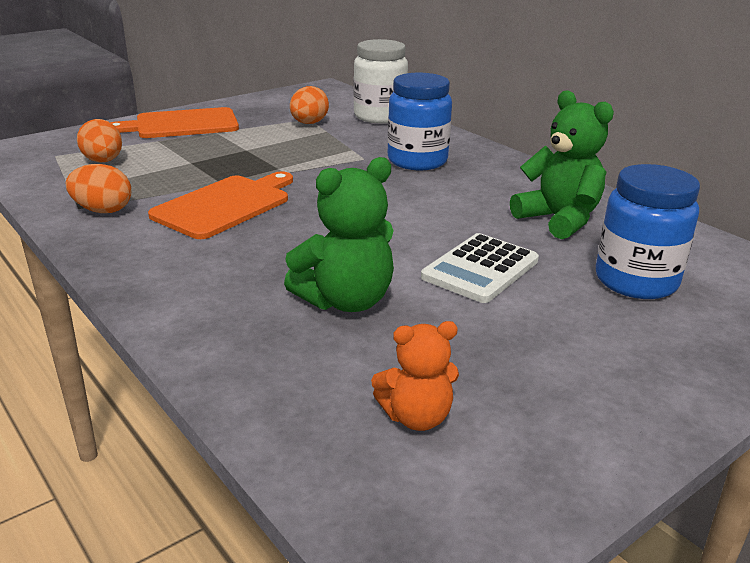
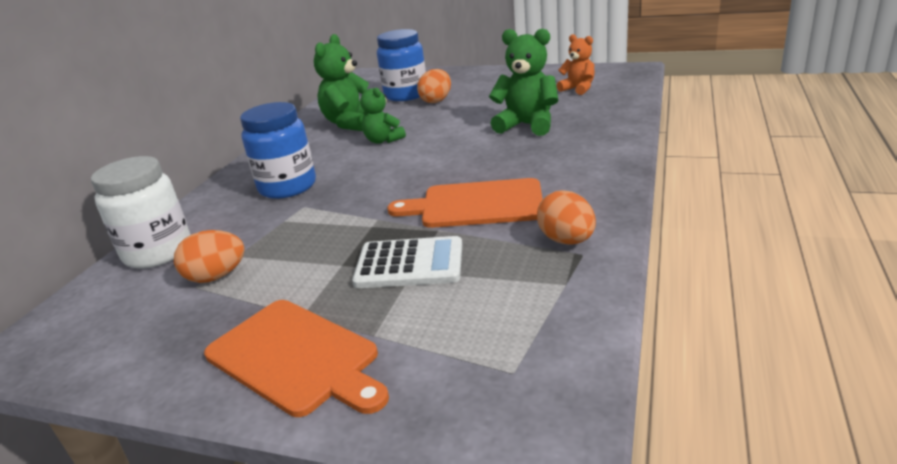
camera: 120 degrees left, 0 degrees up
orange egg [77,119,122,162] -> orange egg moved to [417,69,451,103]
white calculator [421,233,539,303] -> white calculator moved to [352,236,462,288]
none -> green teddy bear [360,85,406,144]

